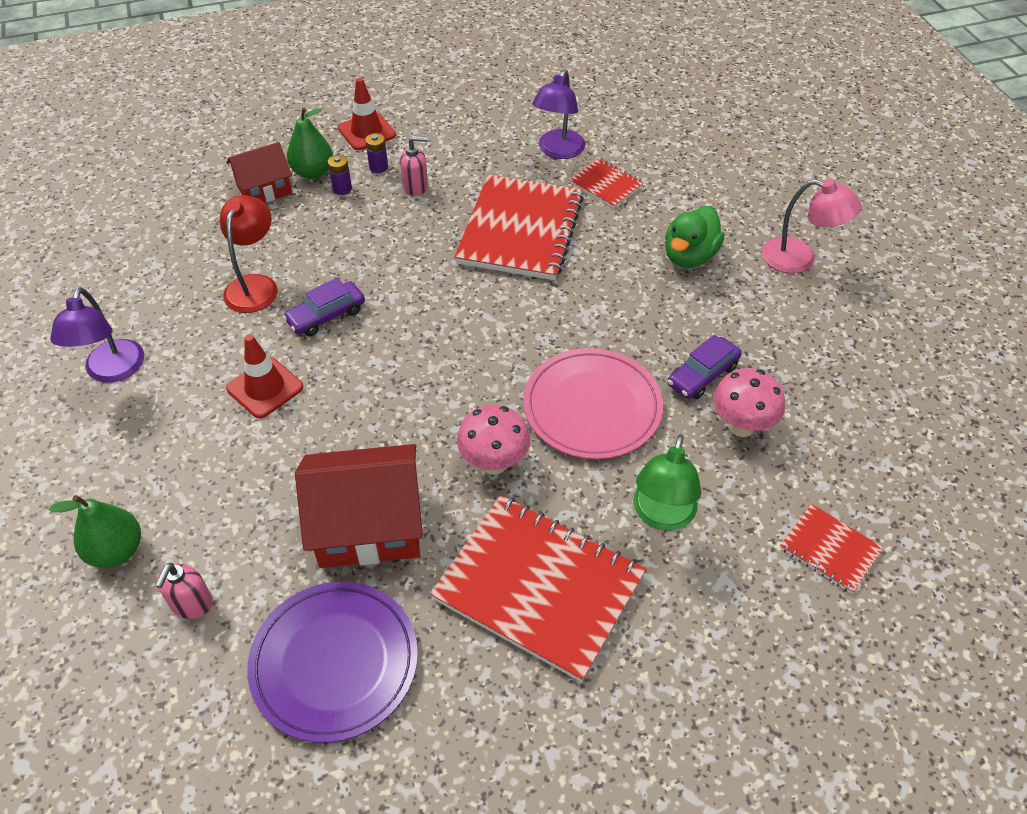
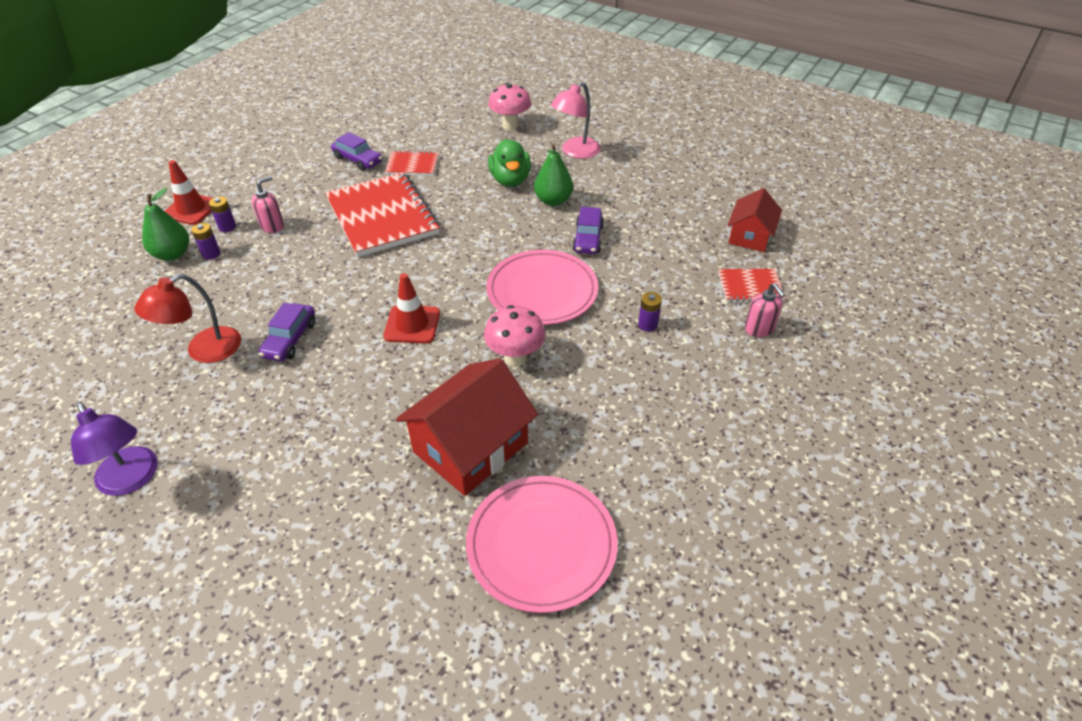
camera: 40 degrees left, 5 degrees down
green pear [48,495,141,568] -> green pear moved to [534,144,573,206]
pink soap dispenser [155,563,213,619] -> pink soap dispenser moved to [745,283,785,337]
red lamp [220,195,278,313] -> red lamp turned 105 degrees counterclockwise [134,274,241,363]
red house [226,142,292,203] -> red house moved to [728,188,782,252]
red traffic cone [226,334,303,419] -> red traffic cone moved to [384,273,440,344]
purple plate [247,582,418,743] -> pink plate [466,476,618,613]
red notebook [430,495,646,682] -> none
purple lamp [532,70,585,159] -> purple car [331,132,383,171]
green lamp [633,434,701,531] -> purple battery [638,292,662,331]
pink mushroom [713,368,785,437] -> pink mushroom moved to [488,83,531,130]
pink lamp [762,179,862,273] -> pink lamp turned 150 degrees clockwise [551,82,600,159]

